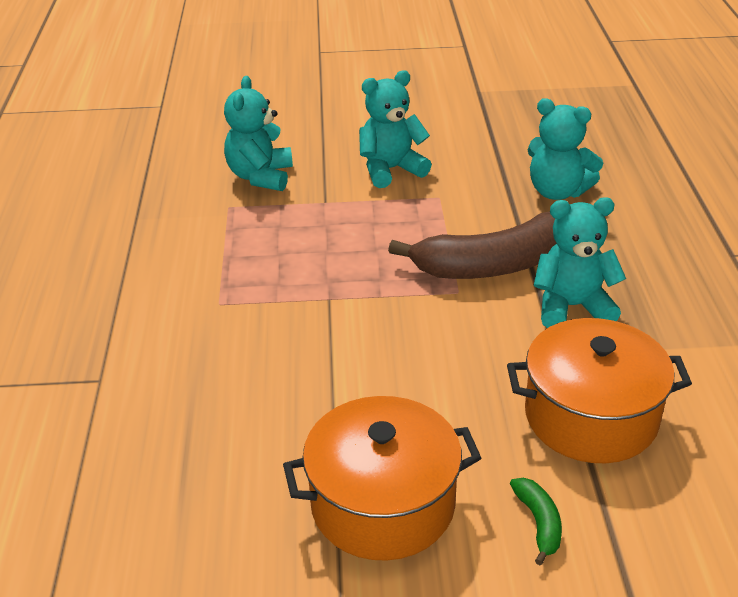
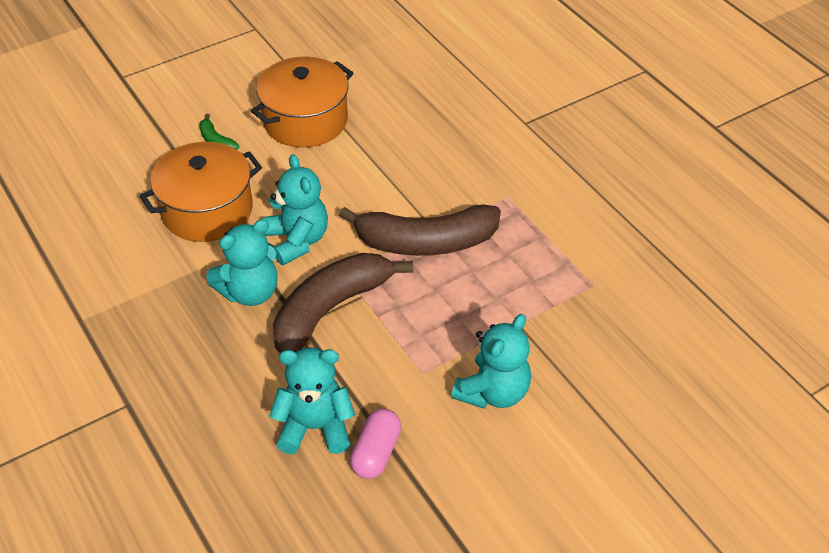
camera: 150 degrees right, 10 degrees up
turquoise teddy bear [224,76,293,191] -> turquoise teddy bear moved to [263,154,328,265]
none -> brown banana [339,205,501,256]
none -> pink capsule [350,408,401,479]

